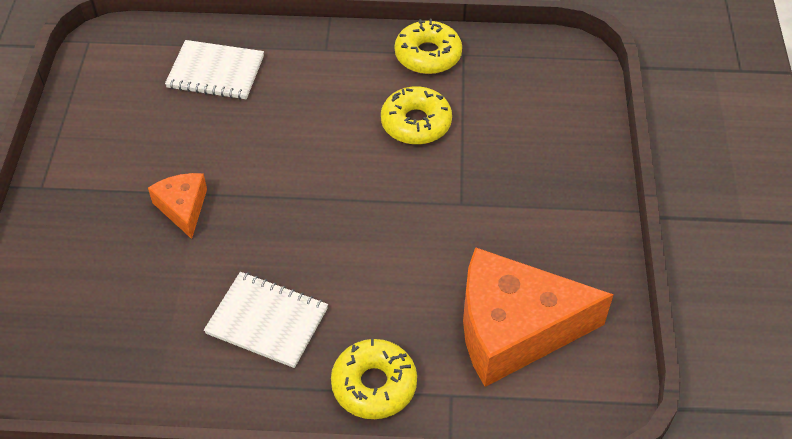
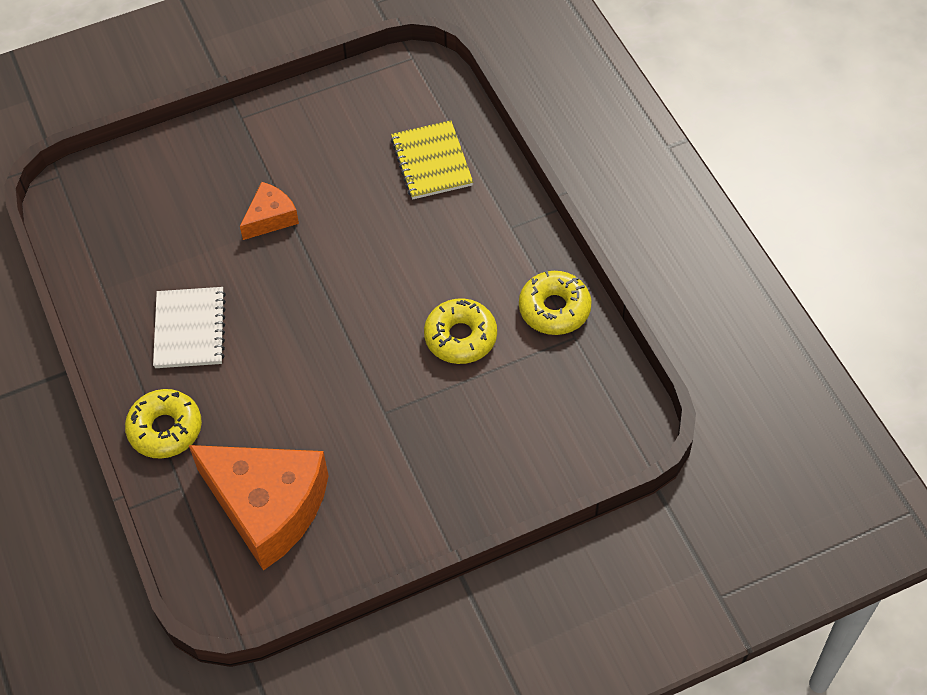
camera: 65 degrees right, 5 degrees up
white notebook [165,40,264,100] -> yellow notebook [391,120,473,199]
orange cheese [463,247,614,387] -> orange cheese turned 150 degrees clockwise [189,445,329,571]

